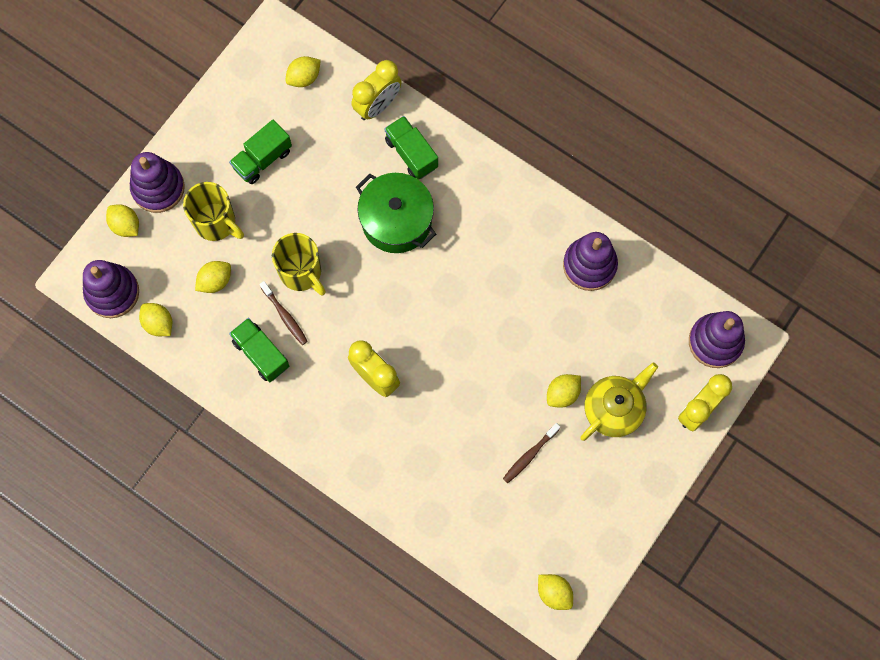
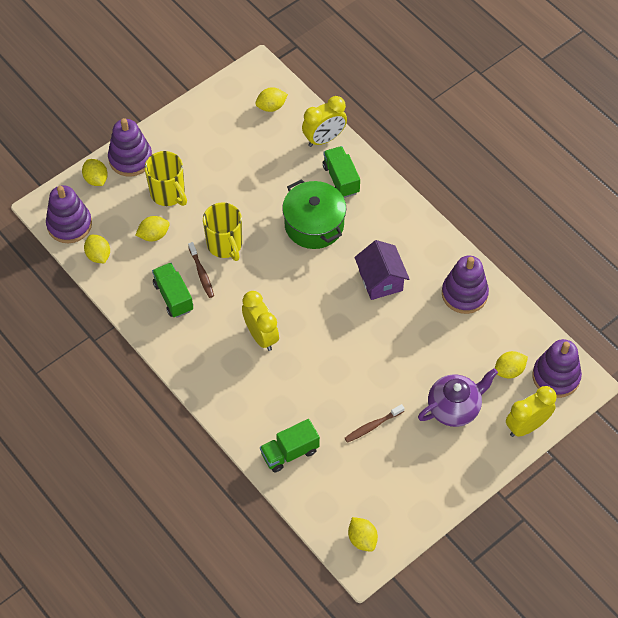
camera: 15 degrees right, 15 degrees down
green truck [229,120,292,184] -> green truck moved to [260,419,320,472]
yellow lemon [547,374,581,408] -> yellow lemon moved to [495,351,528,379]
yellow teapot [580,362,658,441] -> purple teapot [418,368,498,427]
none -> purple house [354,240,409,300]

